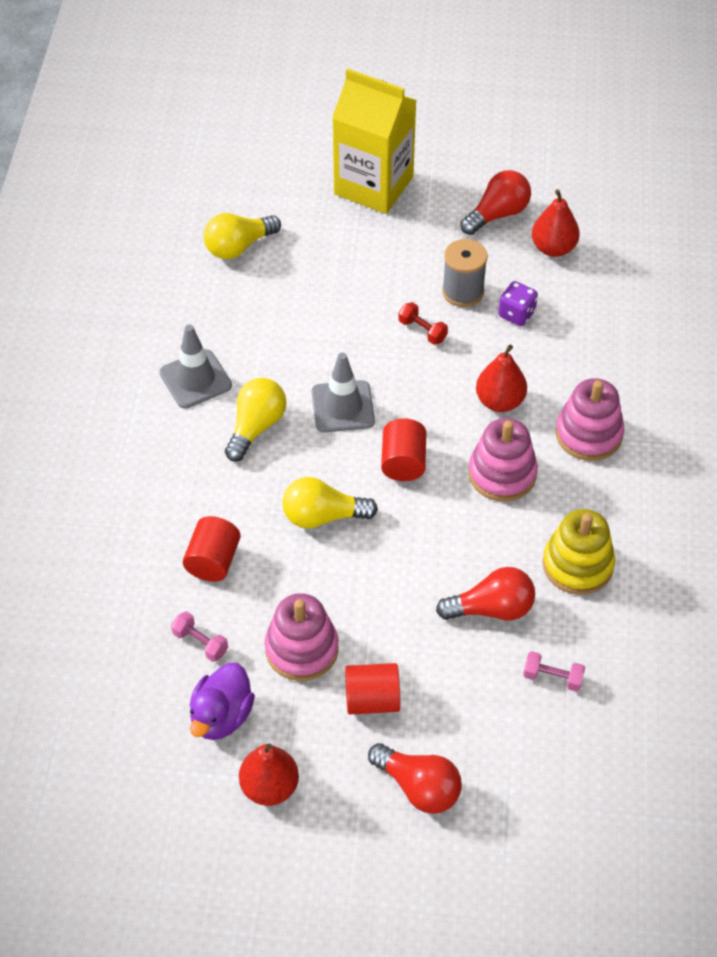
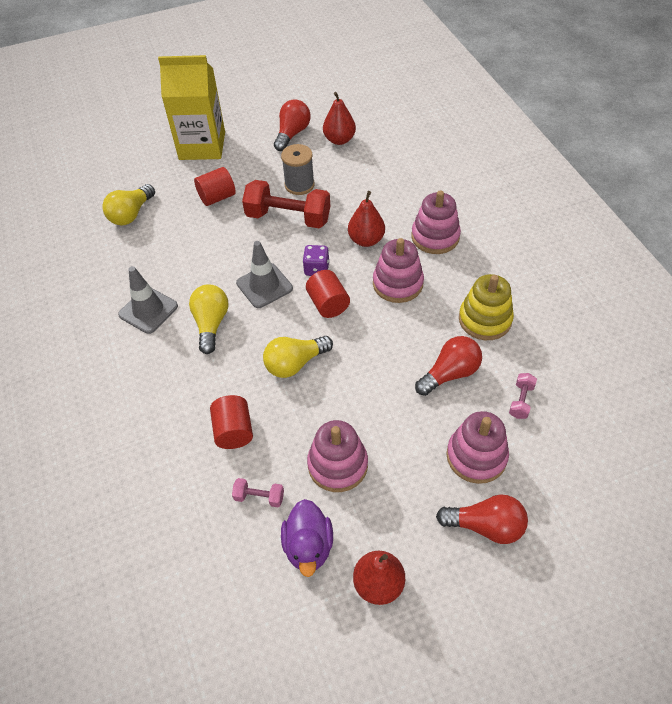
camera: 25 degrees left, 0 degrees up
red cylinder [345,663,400,714] -> red cylinder moved to [194,167,236,206]
red dumbbell [398,302,448,345] -> red dumbbell [242,180,330,228], size x2.23
purple dice [498,281,538,326] -> purple dice moved to [303,245,330,276]
pink dumbbell [523,651,585,691] -> pink dumbbell turned 60 degrees counterclockwise [509,373,537,419]
none -> pink stacking toy [446,411,509,484]

